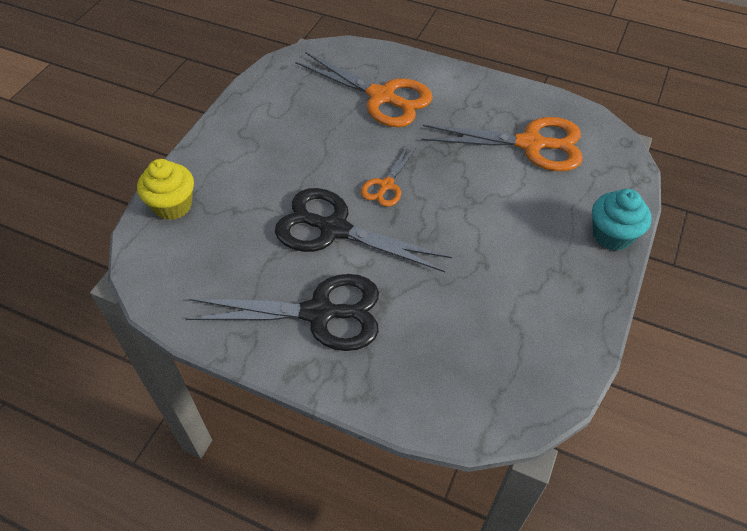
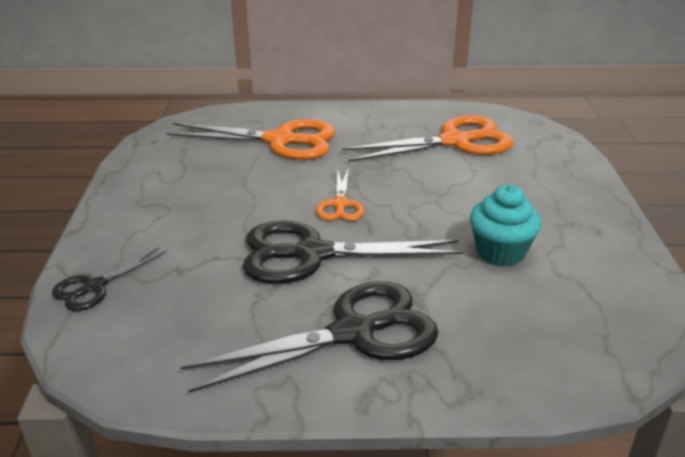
camera: 25 degrees left, 20 degrees down
yellow cupcake [137,159,194,220] -> black scissors [52,247,166,311]
turquoise cupcake [592,189,652,251] -> turquoise cupcake moved to [470,184,541,267]

